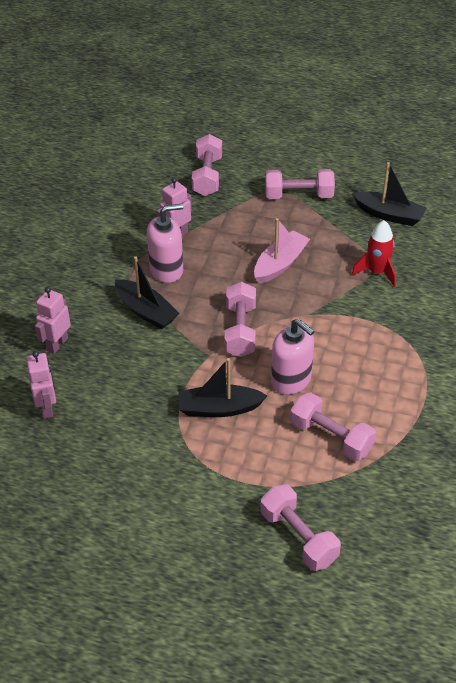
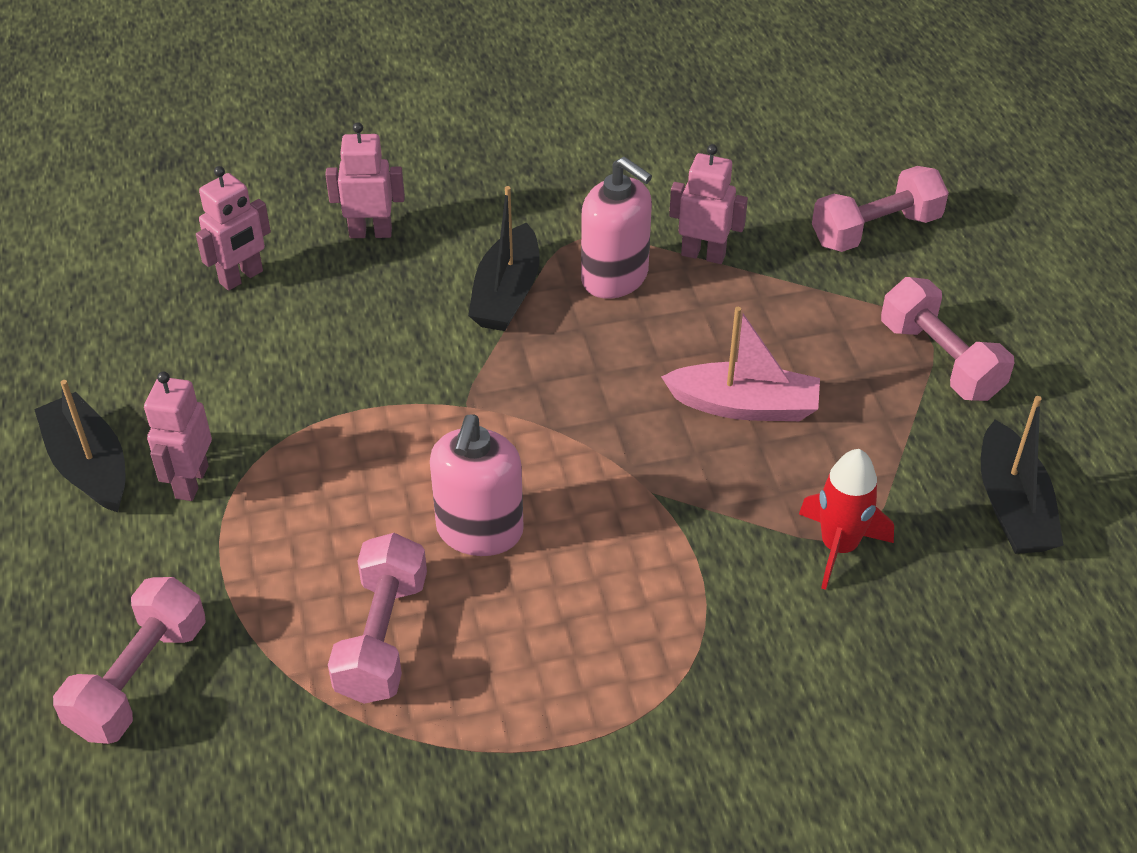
camera: 60 degrees right, 0 degrees up
black boat [178,358,267,417] -> black boat moved to [34,380,125,512]
pink dumbbell [225,282,256,357] -> none
none -> pink robot [144,371,212,501]

